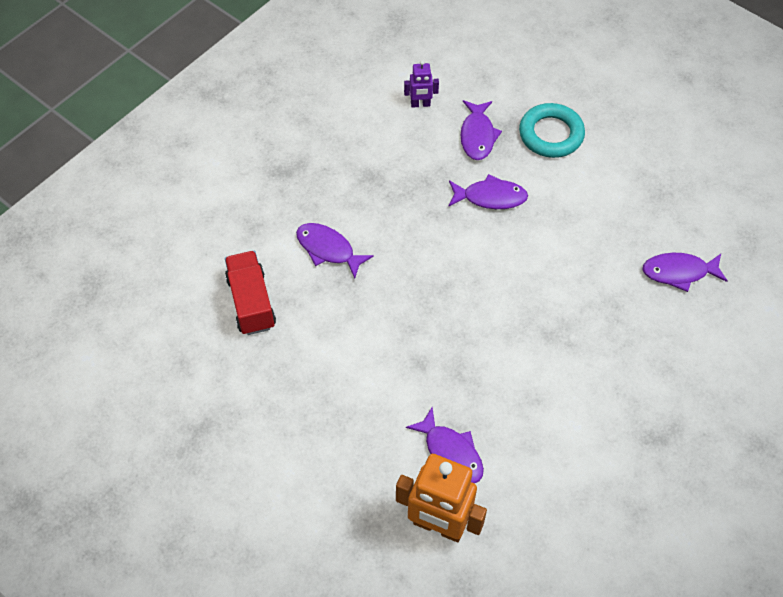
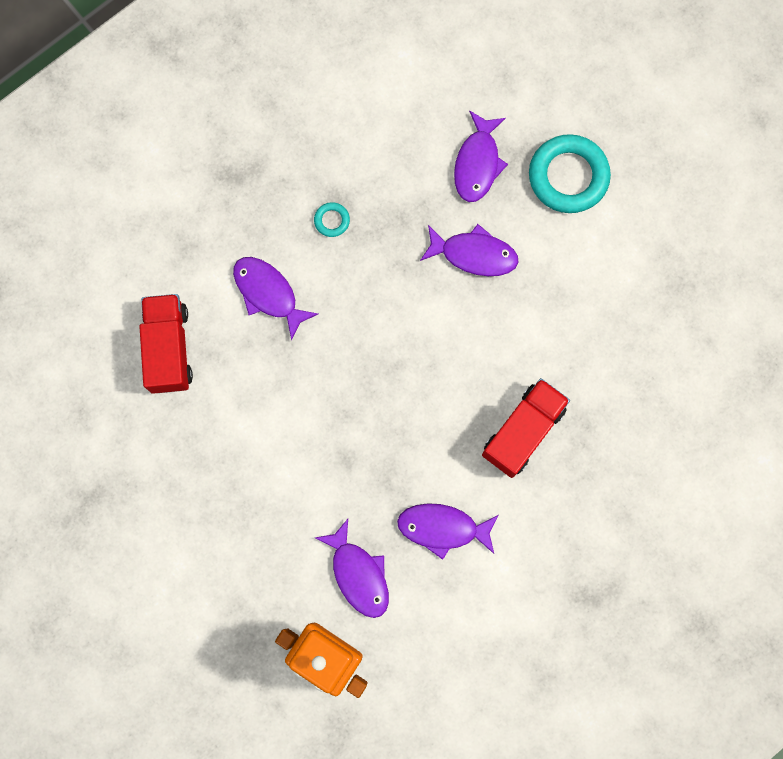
camera: 10 degrees right, 20 degrees up
purple robot [404,60,439,108] -> none
purple fish [642,253,728,292] -> purple fish moved to [397,503,499,560]
none -> turquoise ring [314,202,350,237]
none -> red truck [482,378,570,478]

